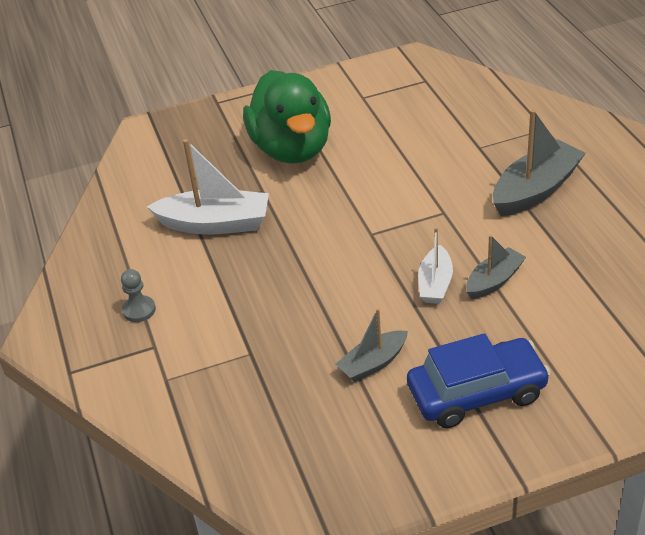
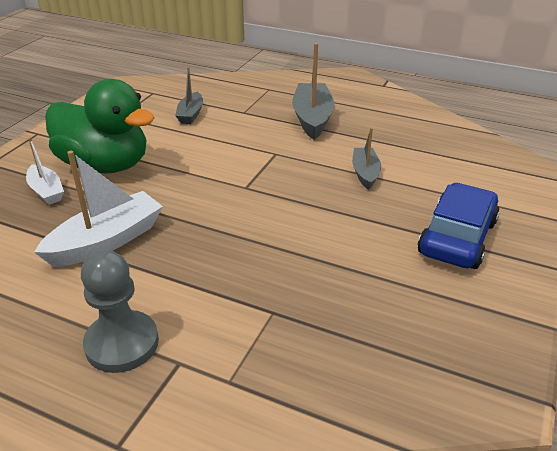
camera: 50 degrees left, 5 degrees down
grey pawn [121,269,156,322] -> grey pawn [81,250,159,373], size x1.85
grey boat [336,308,408,382] -> grey boat moved to [175,67,203,124]
white boat [418,227,453,304] -> white boat moved to [26,137,64,205]

